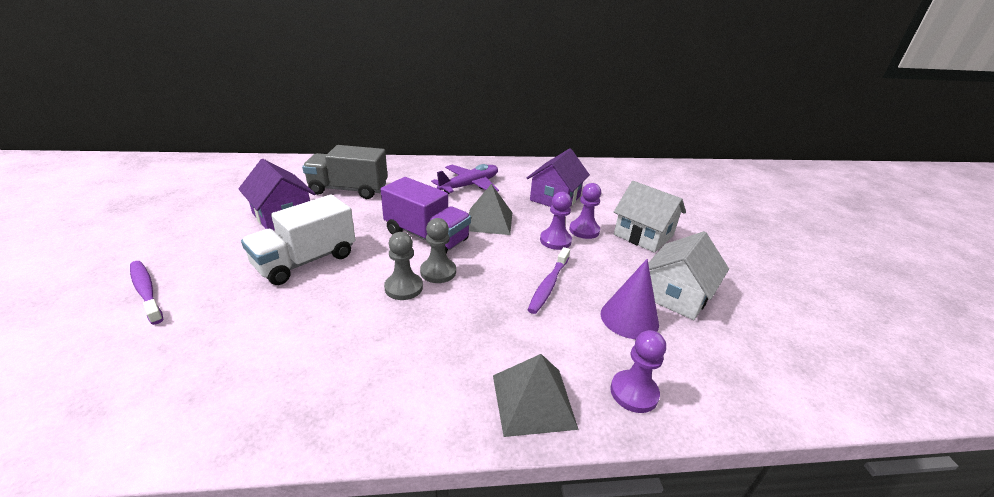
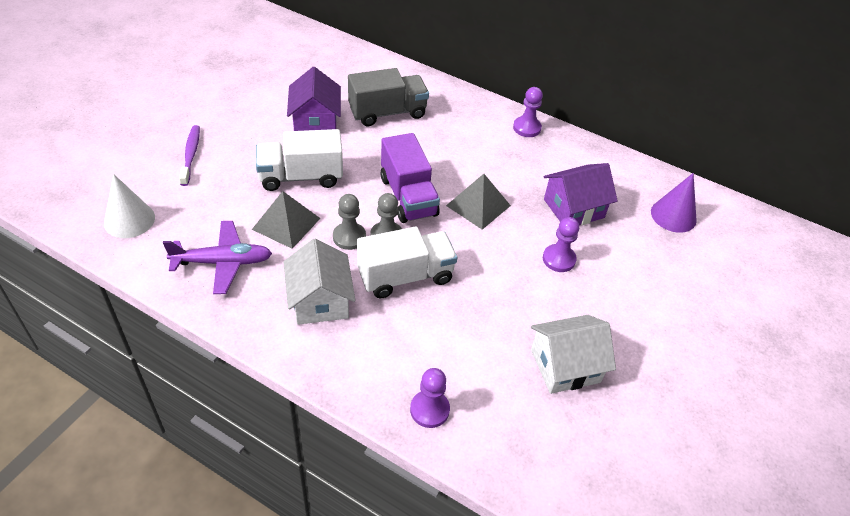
camera: 35 degrees right, 15 degrees up
grey truck [302,145,388,199] -> grey truck turned 120 degrees clockwise [348,68,429,126]
purple plane [431,164,499,194] -> purple plane moved to [163,221,272,294]
grey pyramid [493,354,579,437] -> grey pyramid moved to [252,191,320,249]
purple toothbrush [528,247,570,314] -> none
purple pawn [540,192,572,250] -> purple pawn moved to [513,87,543,137]
purple cone [601,259,659,339] -> purple cone moved to [651,173,697,233]
white house [614,181,686,253] -> white house moved to [283,239,356,325]
none -> white cone [104,174,155,238]
none -> white truck [357,226,457,298]

